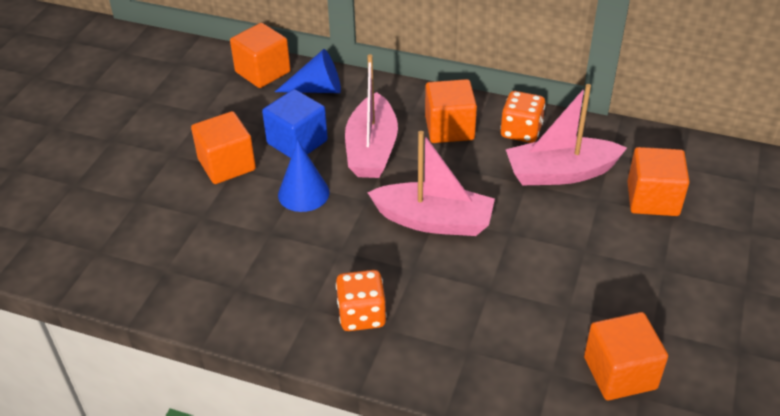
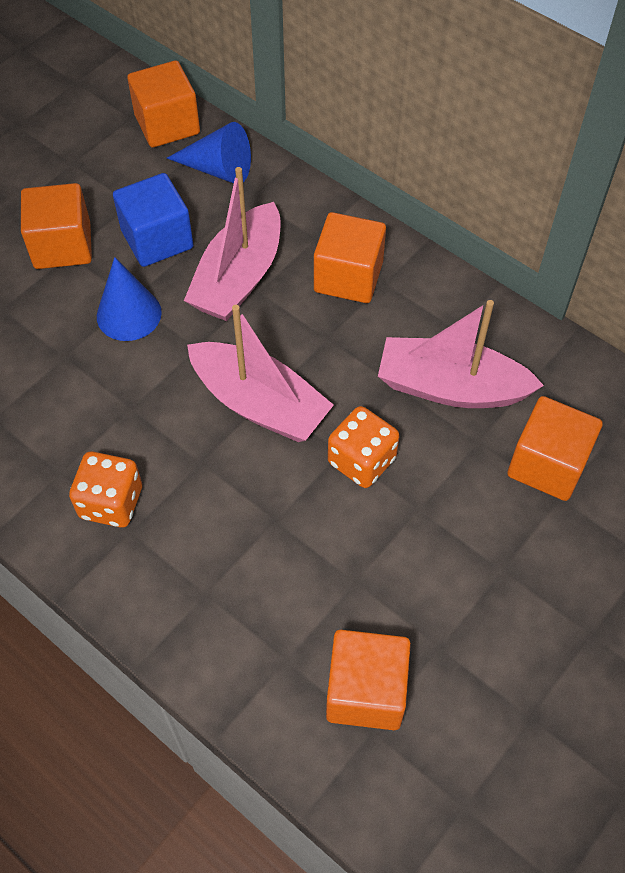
camera: 20 degrees right, 15 degrees up
orange dice [500,91,545,143] -> orange dice moved to [328,406,399,488]

